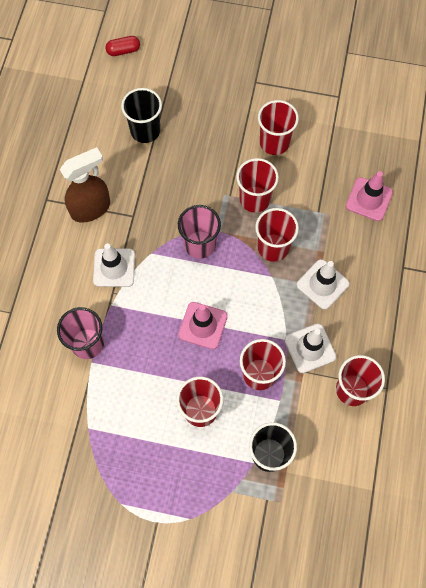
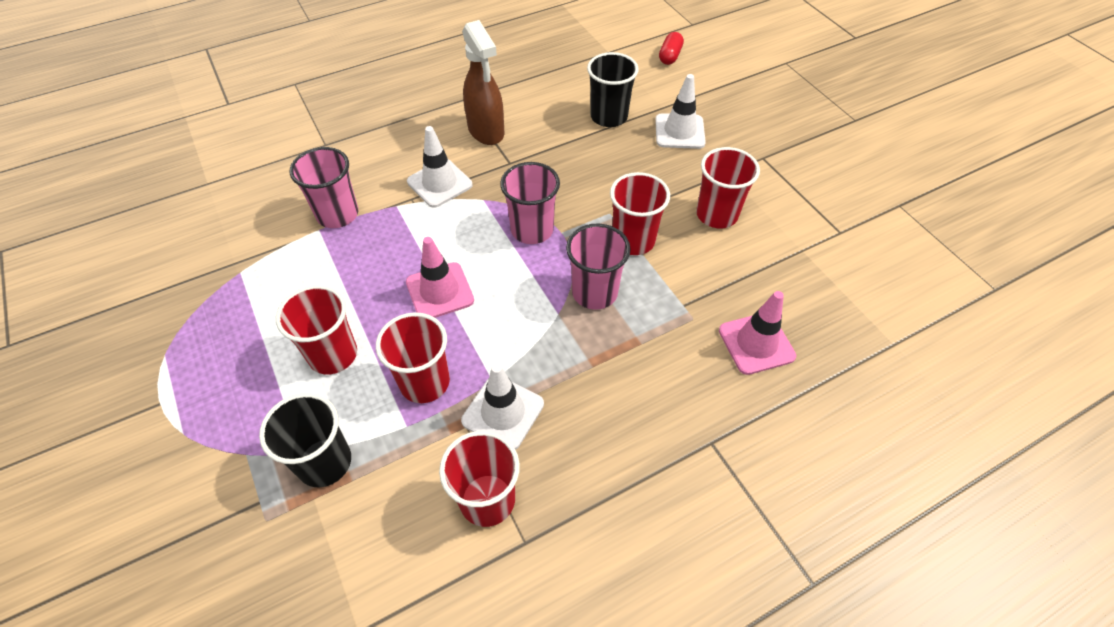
camera: 50 degrees right, 15 degrees down
brown spray bottle [60,147,110,223] -> brown spray bottle turned 45 degrees clockwise [462,20,504,145]
red capsule [105,36,140,56] -> red capsule turned 75 degrees clockwise [659,32,684,65]
red cup [255,208,299,262] -> pink cup [566,223,631,310]
white traffic cone [296,259,349,310] -> white traffic cone moved to [655,74,706,149]

